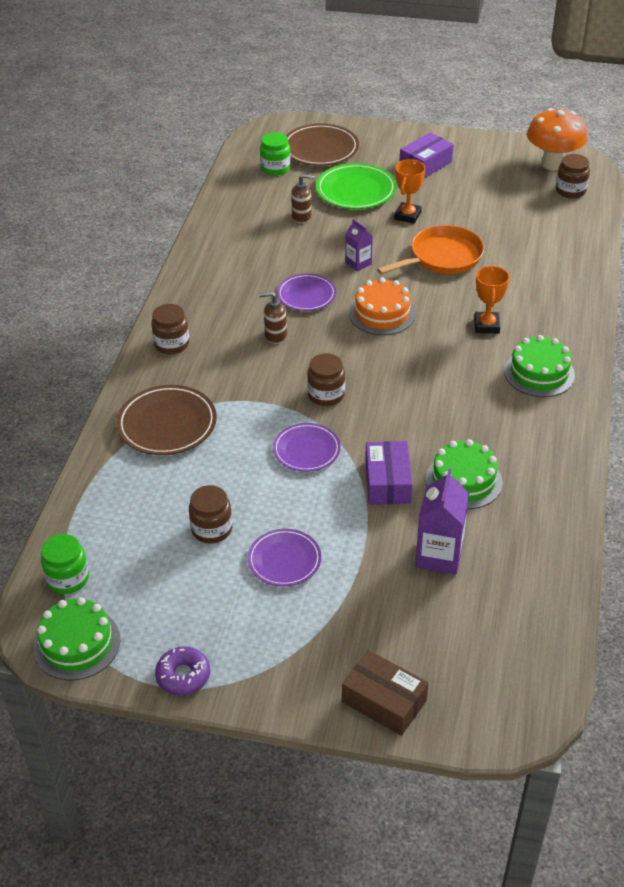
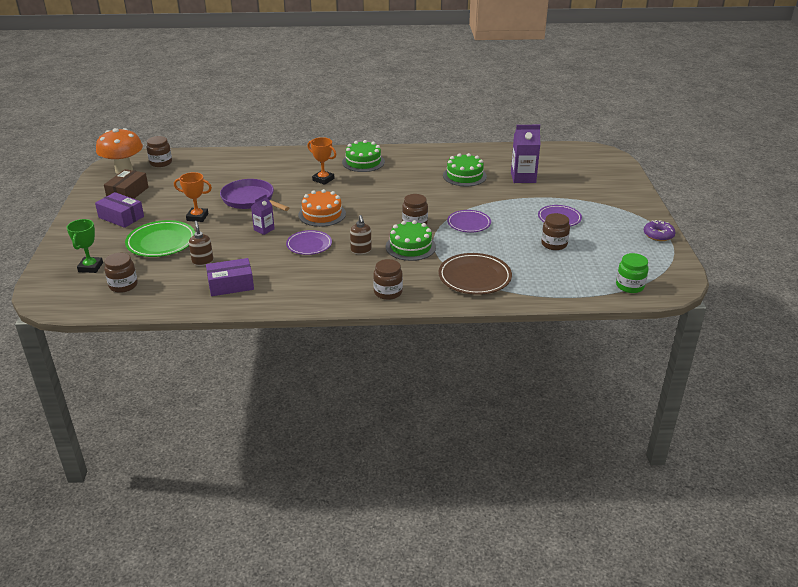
camera: 105 degrees left, 10 degrees down
green cake [34,597,120,680] -> green cake moved to [386,220,436,261]
green jar [260,132,291,176] -> brown jar [104,253,138,293]
brown plate [286,124,359,166] -> green trophy [66,219,103,273]
brown box [342,650,429,736] -> brown box moved to [104,169,149,199]
purple box [365,441,413,505] -> purple box moved to [206,258,254,296]
orange pan [377,225,484,274] -> purple pan [220,179,289,211]
orange trophy [474,265,510,334] -> orange trophy turned 45 degrees clockwise [307,137,336,185]

